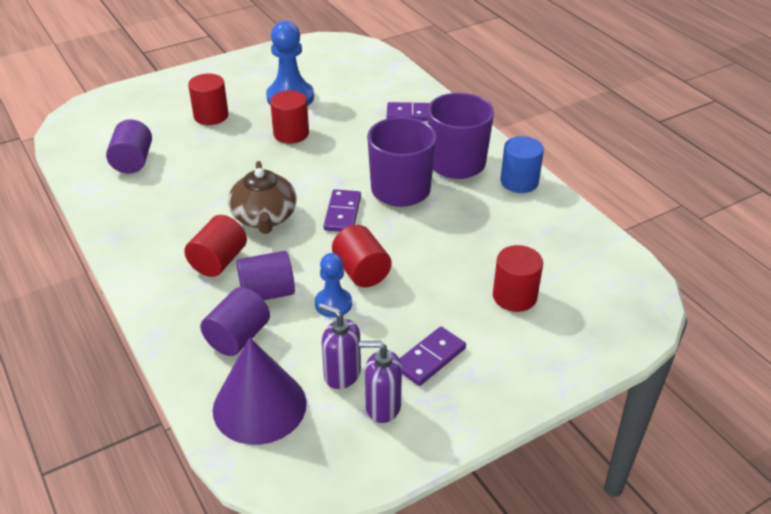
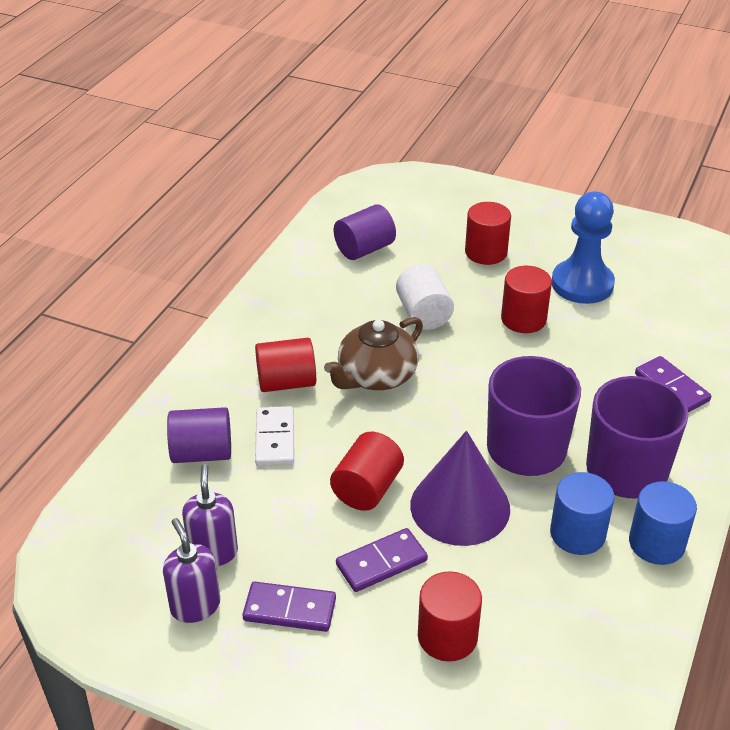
camera: 55 degrees right, 0 degrees up
purple cone [213,338,307,445] -> purple cone moved to [410,431,510,546]
purple cylinder [237,251,295,300] -> white domino [255,406,294,466]
blue pawn [315,253,352,318] -> none
purple domino [323,189,361,232] -> purple domino moved to [336,528,428,592]
none -> white cylinder [396,264,454,330]
none -> blue cylinder [550,472,614,555]

